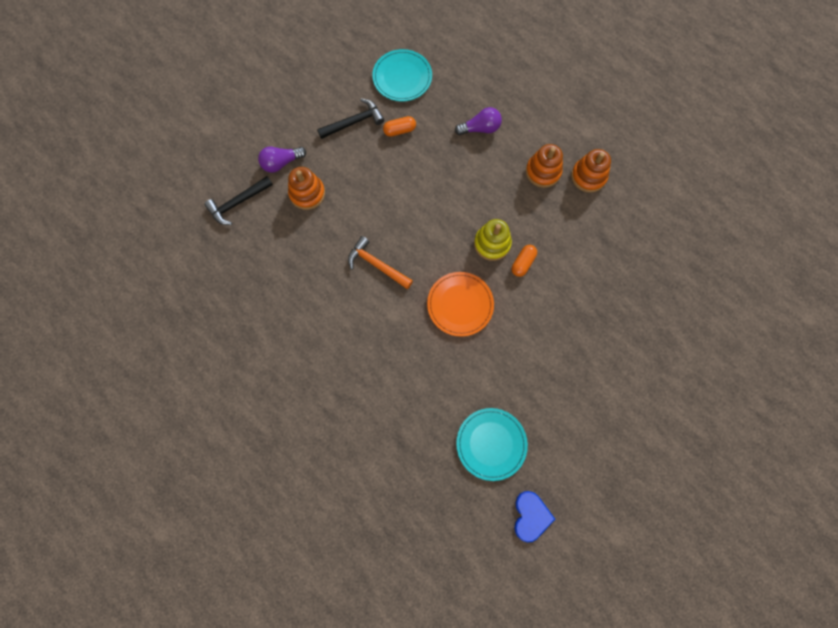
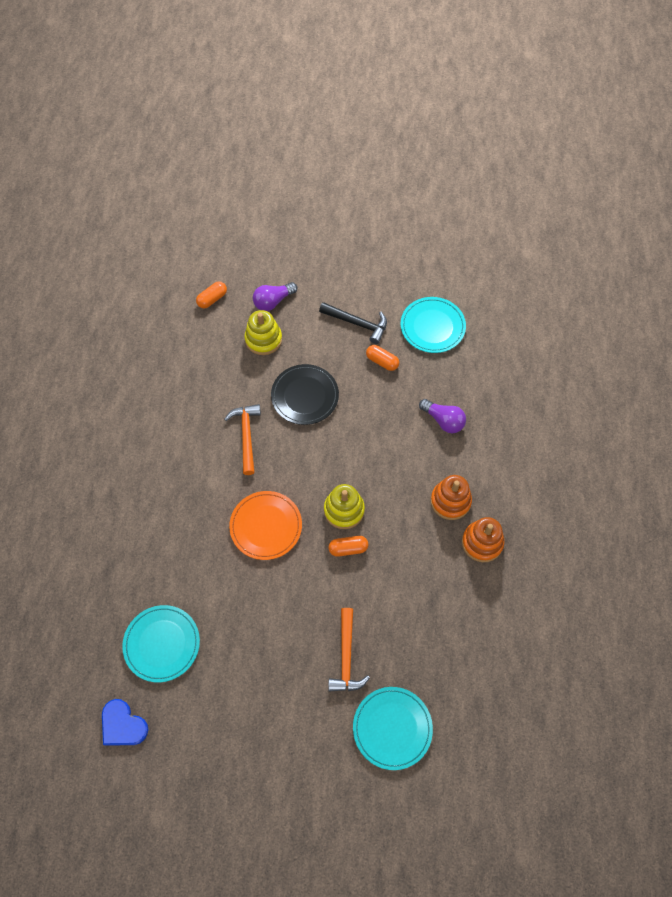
camera: 50 degrees right, 10 degrees down
black hammer [204,176,273,225] -> orange capsule [196,281,227,308]
purple light bulb [258,147,306,173] -> purple light bulb turned 60 degrees counterclockwise [253,282,297,311]
orange stacking toy [288,167,325,210] -> yellow stacking toy [244,310,282,355]
blue heart [514,491,555,543] -> blue heart turned 75 degrees clockwise [102,699,148,746]
none -> black plate [271,364,339,425]
none -> orange hammer [328,608,370,691]
none -> turquoise plate [353,687,433,770]

